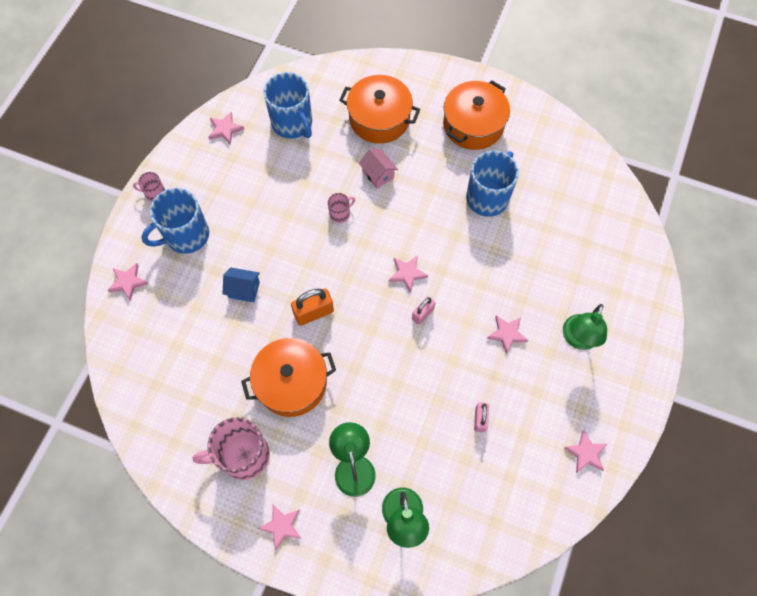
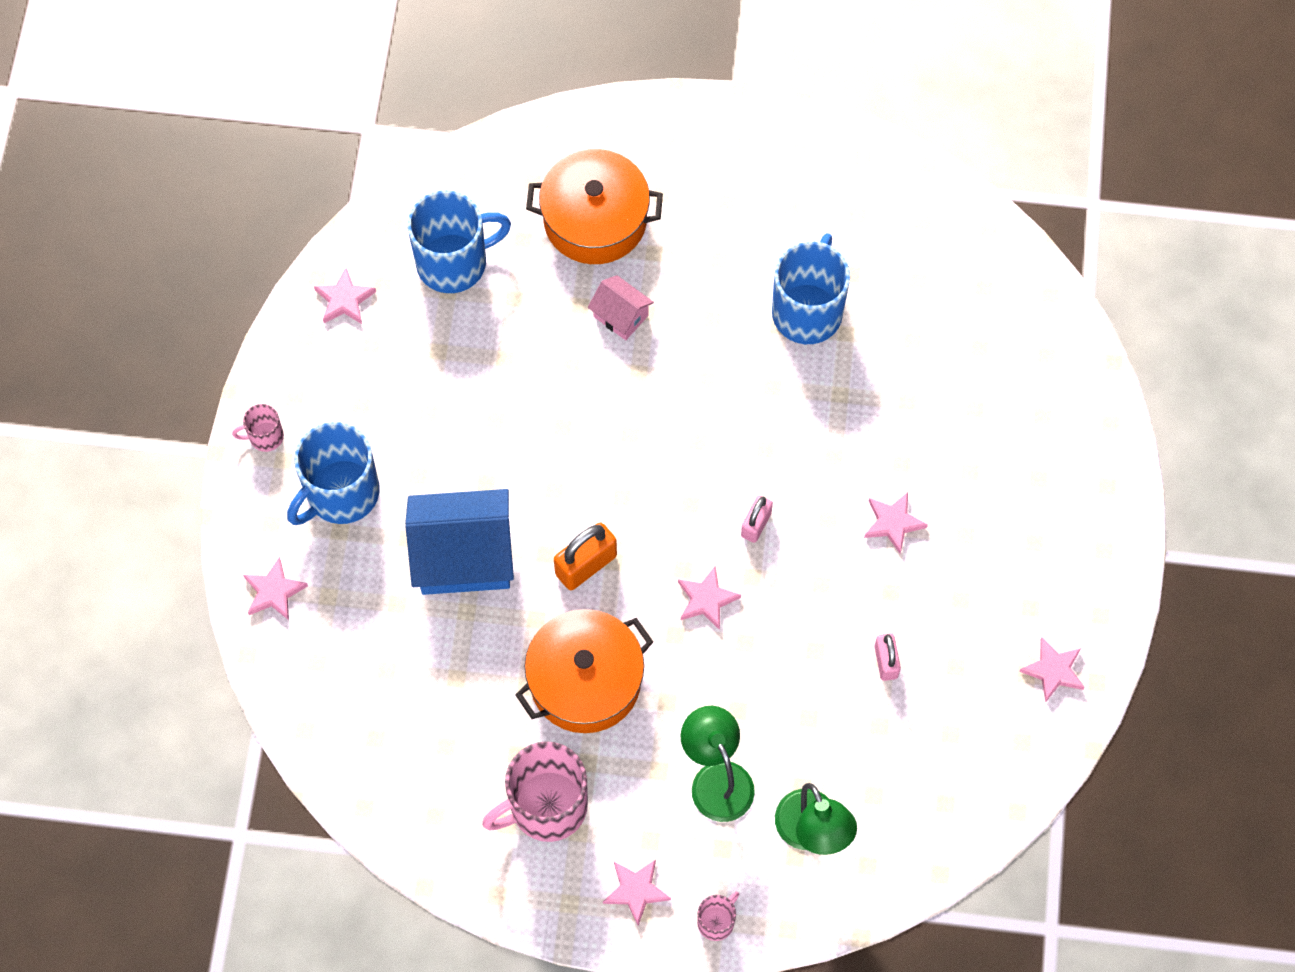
camera: 15 degrees left, 0 degrees up
blue house [222,267,260,302] -> blue house [405,489,514,595], size x2.00
blue mug [264,72,312,139] -> blue mug turned 60 degrees counterclockwise [407,190,511,293]
pink mug [328,193,355,223] -> pink mug moved to [697,892,739,941]
pink star [389,256,428,292] -> pink star moved to [678,566,741,630]
orange pot [443,80,510,150] -> none
green lamp [563,304,607,350] -> none

